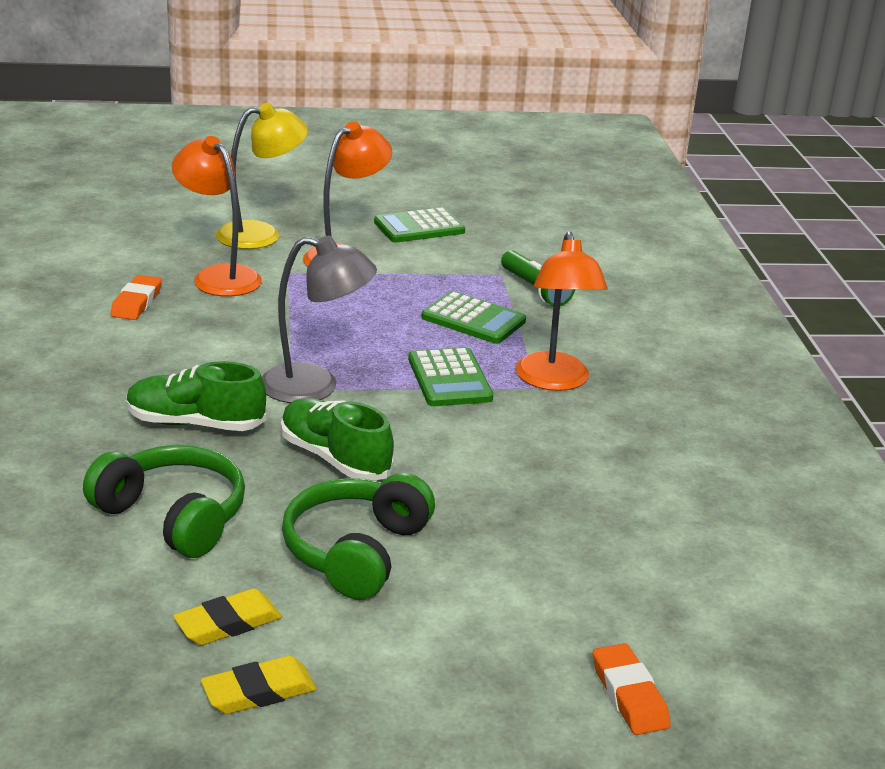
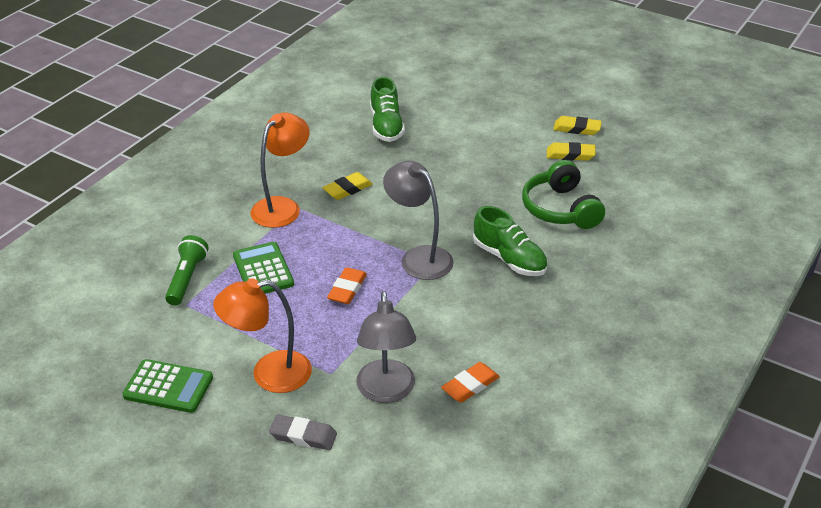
camera: 140 degrees left, 10 degrees up
orange lamp [172,136,262,297] -> grey lamp [356,291,416,403]
yellow lamp [216,103,308,249] -> grey eraser [269,415,337,450]
green shoe [281,398,394,480] -> green shoe moved to [370,76,405,142]
green headphones [282,473,435,600] -> none
green calculator [408,347,493,406] -> none
orange eraser [593,643,671,735] -> orange eraser moved to [327,267,367,304]
none -> yellow eraser [322,172,373,200]

